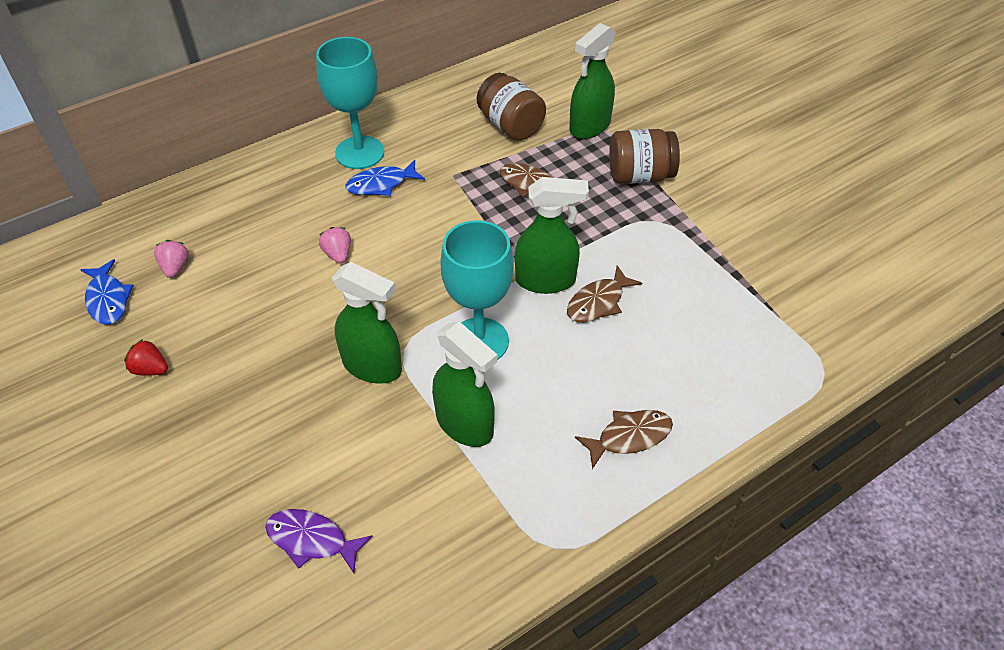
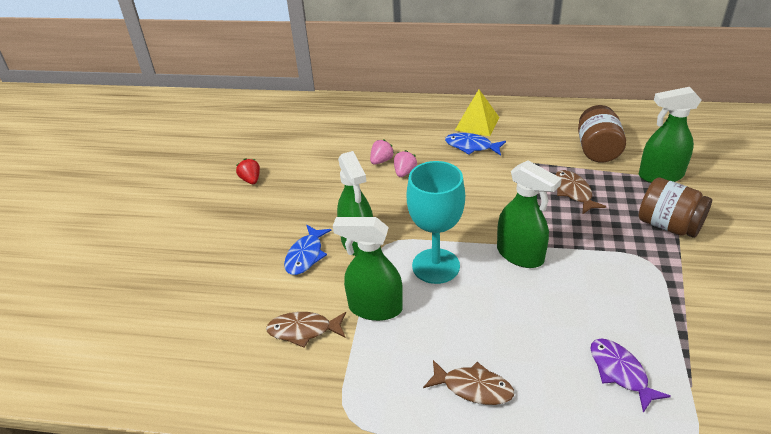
camera: 45 degrees right, 10 degrees down
blue fish [80,259,134,325] -> blue fish moved to [284,225,331,275]
pink strawberry [154,240,189,278] -> pink strawberry moved to [370,139,395,165]
purple fish [265,509,373,573] -> purple fish moved to [590,338,671,413]
turquoise goblet [316,37,384,169] -> yellow pyramid [455,90,499,136]
green spray bottle [432,321,497,447] -> green spray bottle turned 105 degrees clockwise [333,217,403,321]
brown fish [567,265,642,322] -> brown fish moved to [266,312,346,347]

